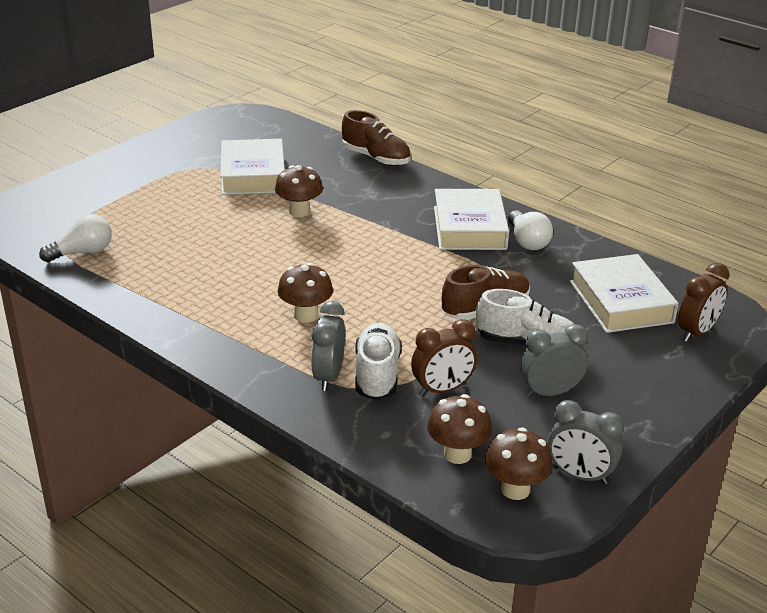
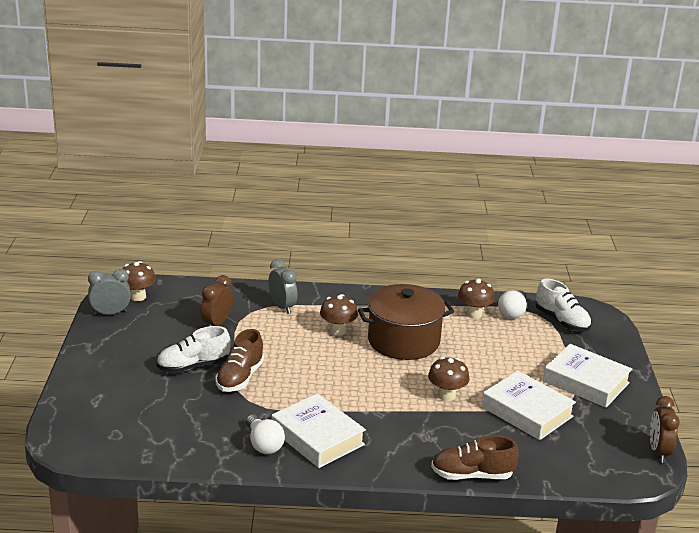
camera: 140 degrees right, 5 degrees down
white shoe [355,323,402,400] -> white shoe moved to [535,279,591,332]
brown mushroom [427,394,492,464] -> brown mushroom moved to [458,279,495,319]
white light bulb [508,210,553,250] -> white light bulb turned 150 degrees counterclockwise [246,414,285,454]
grey clock [520,324,588,397] -> none
white book [570,254,679,333] -> white book moved to [543,344,632,408]
brown clock [678,263,729,342] -> brown clock moved to [650,396,680,463]
none -> brown pot [358,284,454,360]

